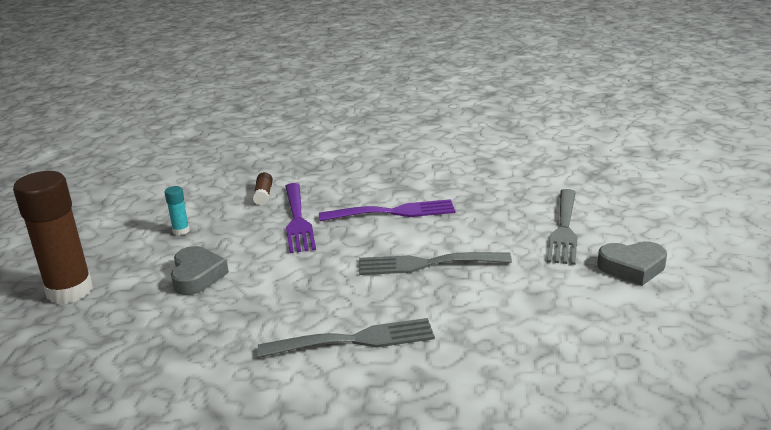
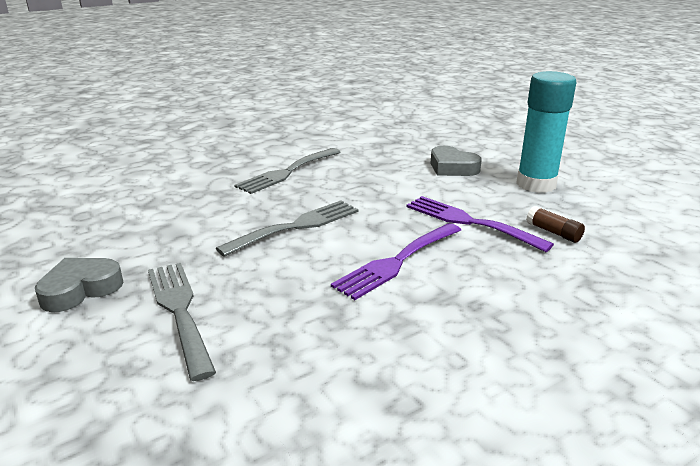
camera: 140 degrees right, 0 degrees up
brown glue stick [13,171,93,304] -> none
turquoise glue stick [164,186,190,235] -> turquoise glue stick [516,71,576,193], size x2.36

